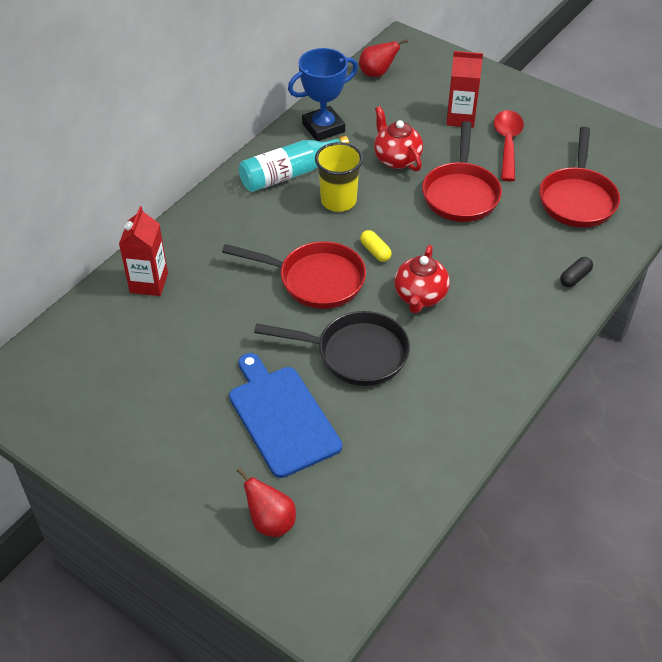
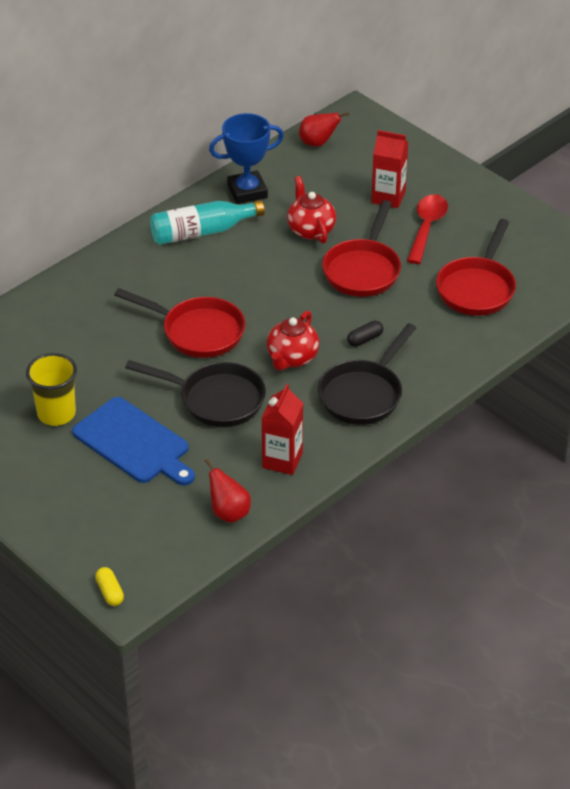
camera: 10 degrees right, 5 degrees down
red carton [119,206,168,296] -> red carton moved to [262,384,303,475]
blue cutting board [229,353,342,478] -> blue cutting board turned 150 degrees clockwise [72,397,195,486]
red pear [237,468,296,537] -> red pear moved to [205,458,251,523]
yellow cup [315,142,363,212] -> yellow cup moved to [26,353,77,426]
yellow capsule [360,230,392,262] -> yellow capsule moved to [95,567,124,606]
black capsule [560,257,593,287] -> black capsule moved to [347,321,383,347]
none -> black pan [318,323,416,425]

